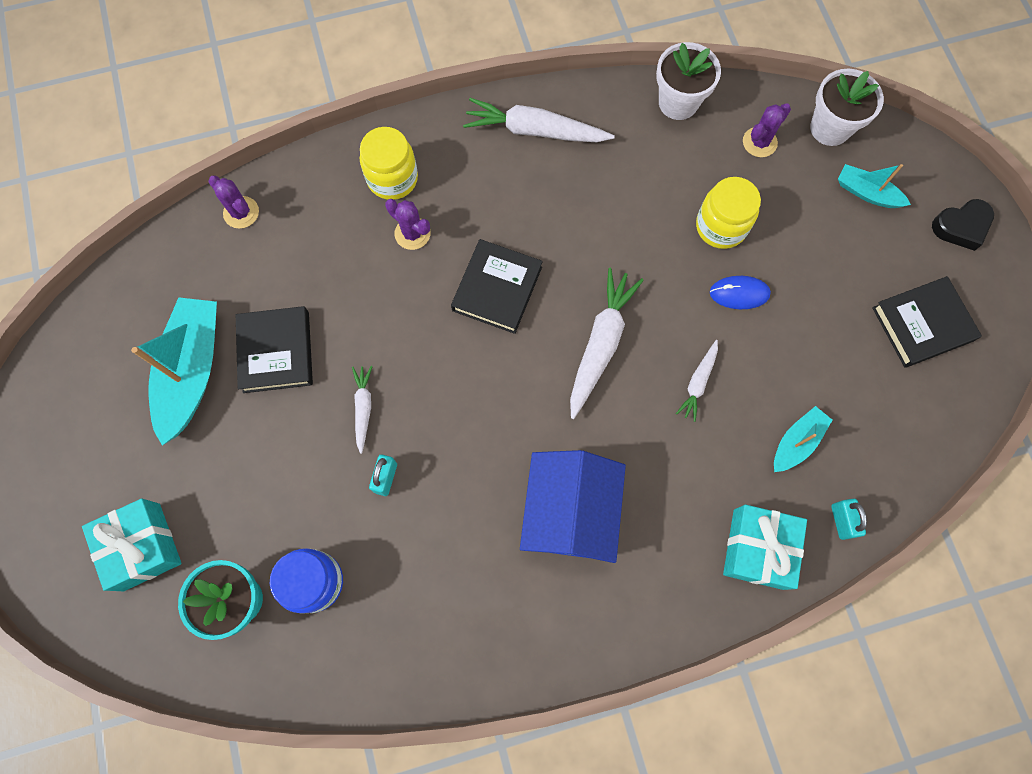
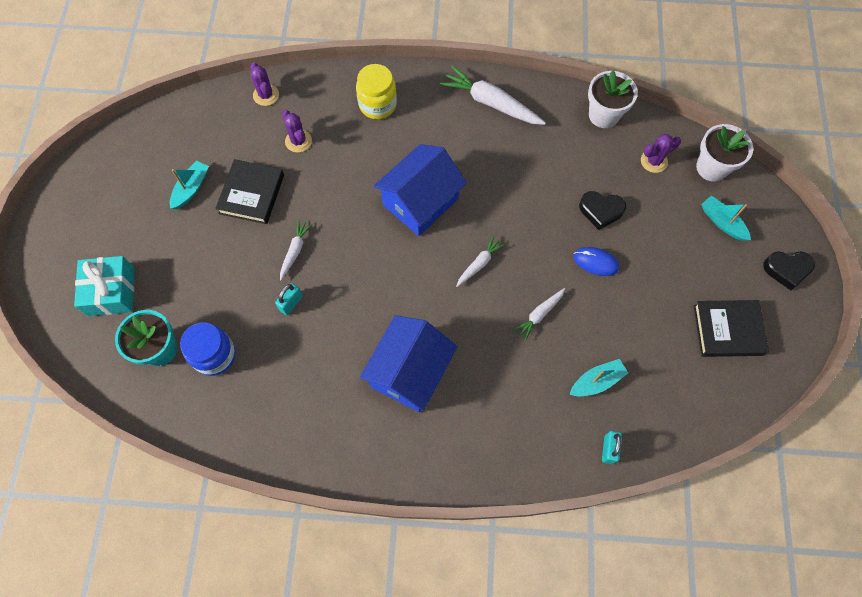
camera: 20 degrees right, 5 degrees down
turquoise boat [131,297,217,445] -> turquoise boat [170,161,209,209], size x0.53
purple cactus [385,199,431,250] -> purple cactus moved to [282,110,312,153]
black book [451,239,543,334] -> blue house [374,144,467,236]
white carrot [570,268,644,419] -> white carrot [456,236,505,287], size x0.54
yellow jar [696,177,761,249] -> black heart [579,191,626,230]
turquoise gift [723,505,807,590] -> none

